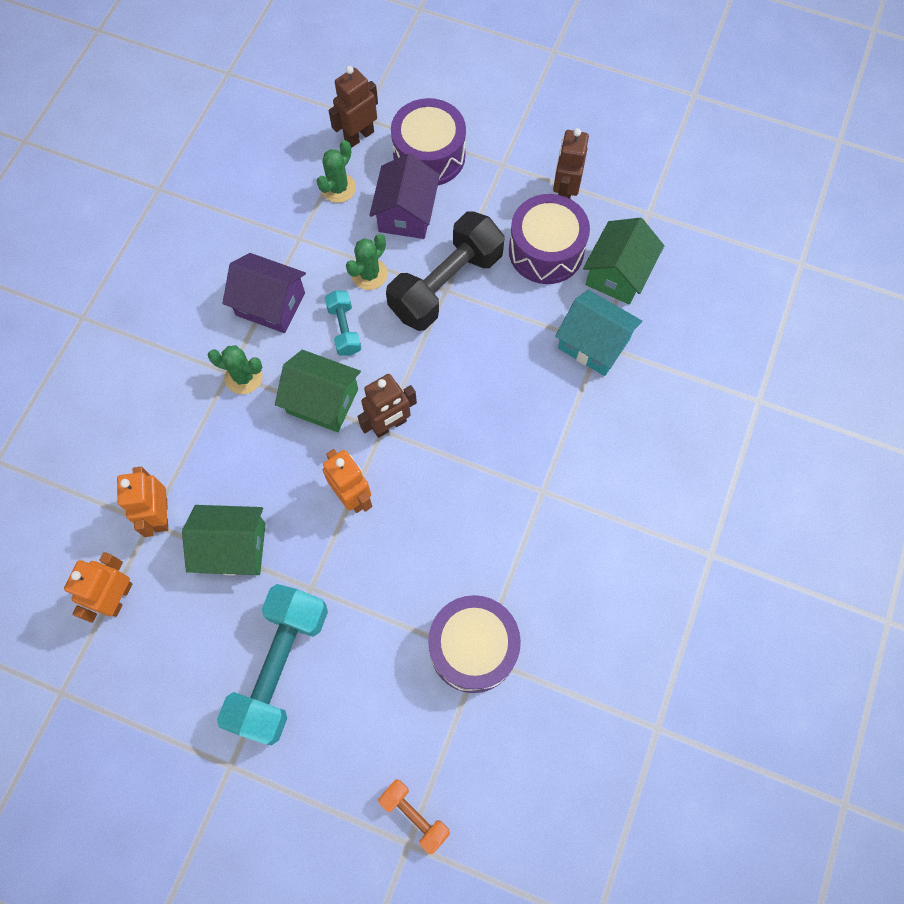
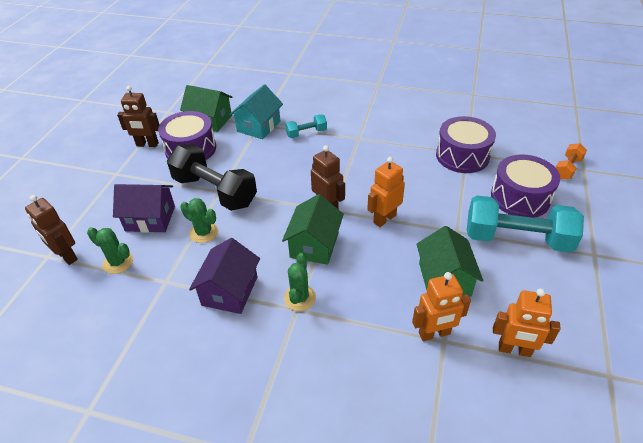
camera: 95 degrees left, 25 degrees down
turquoise dumbbell [325,290,362,356] -> turquoise dumbbell moved to [285,114,327,138]
purple drum [391,98,466,185] -> purple drum moved to [491,154,560,218]

